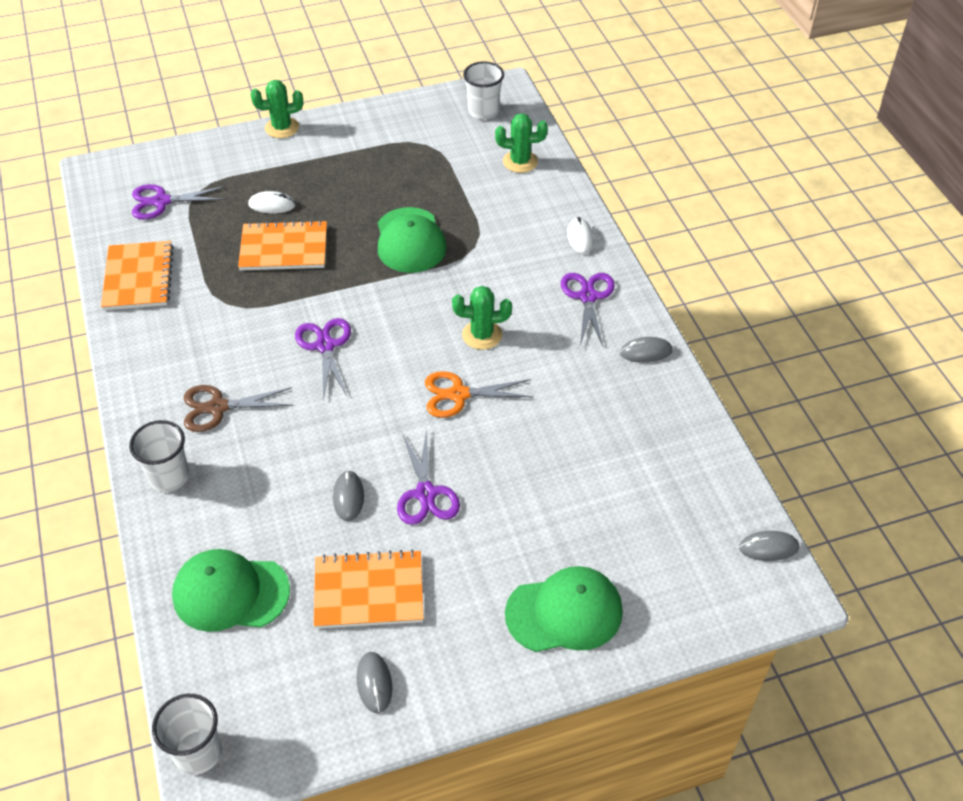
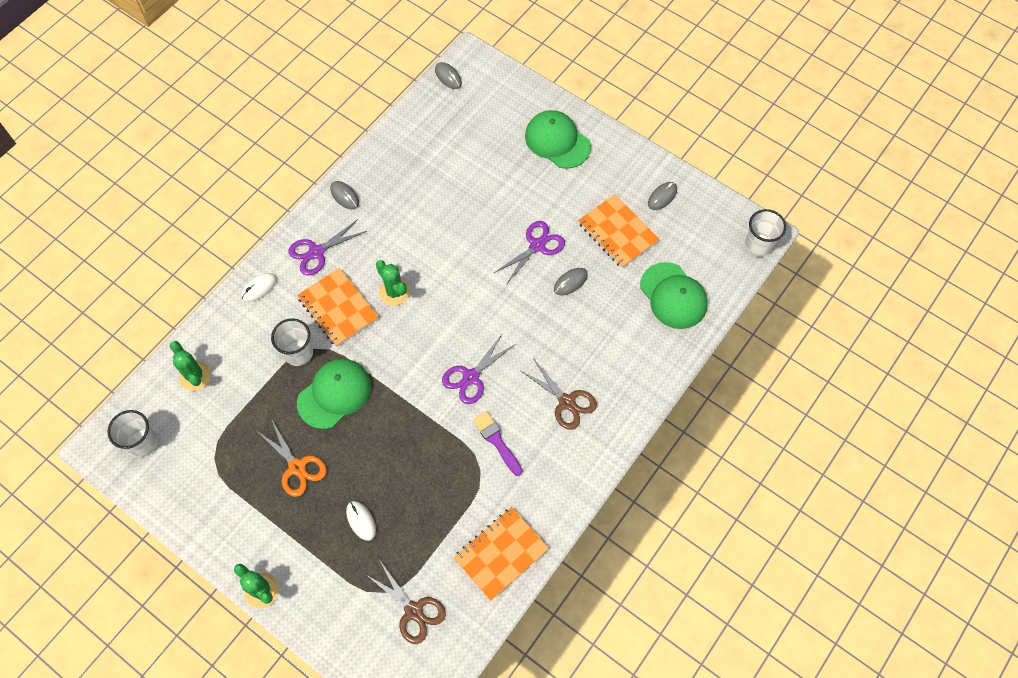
camera: 125 degrees left, 15 degrees up
white cup [129,420,190,492] -> white cup moved to [271,318,313,366]
purple scissors [132,184,226,220] -> brown scissors [365,559,446,644]
orange notebook [238,220,327,271] -> orange notebook moved to [297,268,378,347]
orange scissors [425,371,533,418] -> orange scissors moved to [257,420,327,497]
none -> purple brush [473,411,522,476]

